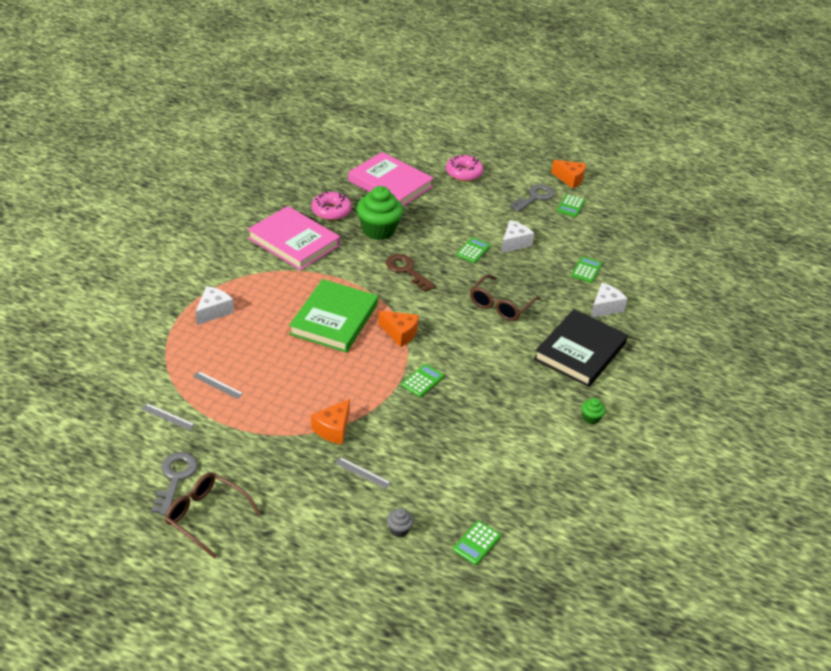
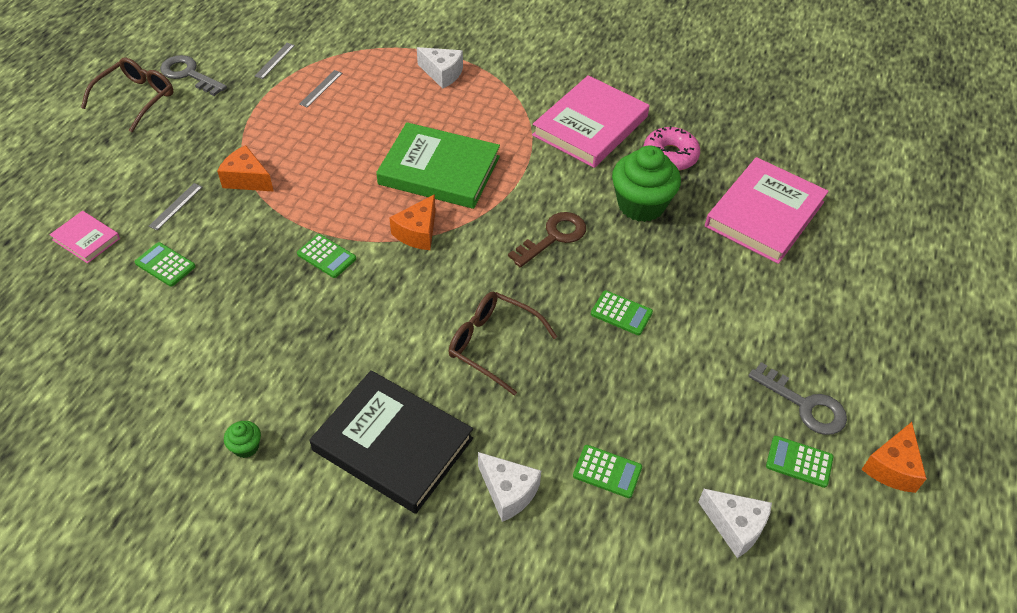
camera: 90 degrees right, 10 degrees up
grey key [151,452,198,515] -> grey key turned 150 degrees counterclockwise [160,55,227,96]
grey cupcake [387,508,414,537] -> pink book [50,211,120,263]
pink donut [446,155,483,181] -> none
green calculator [453,521,501,565] -> green calculator moved to [135,242,196,287]
white cheese [501,220,534,253] -> white cheese moved to [698,489,772,558]

